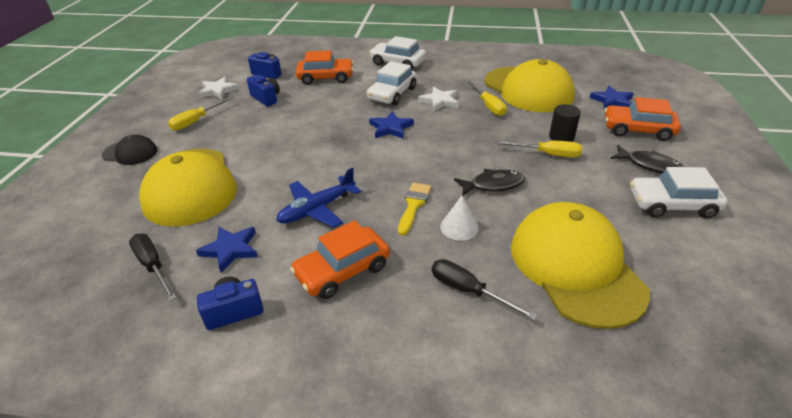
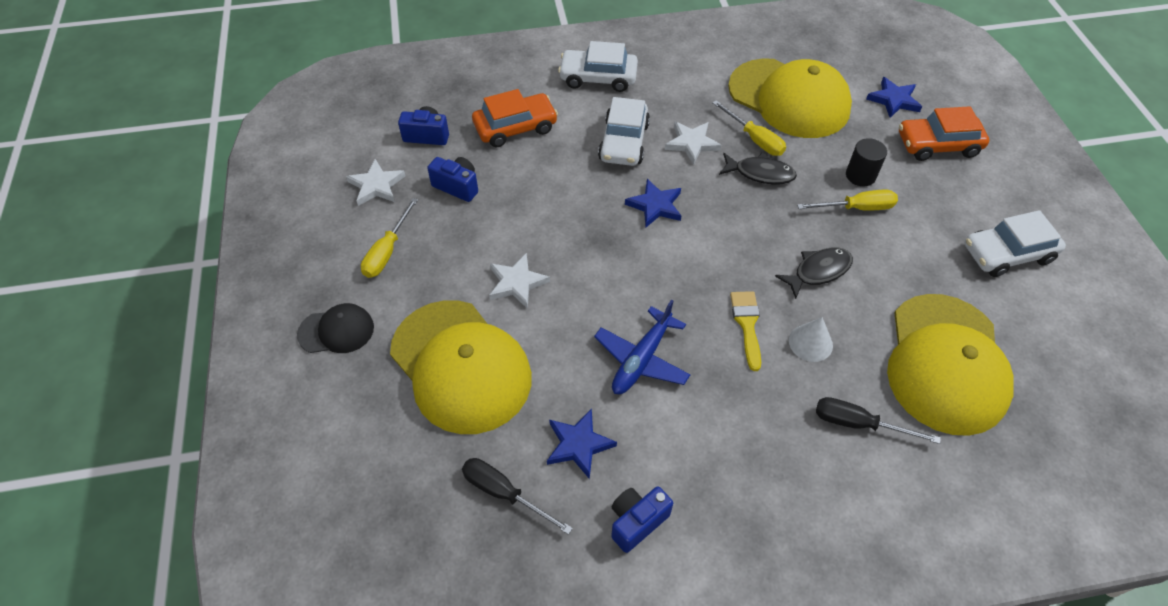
camera: 20 degrees left, 15 degrees up
orange car [290,220,390,299] -> none
yellow cap [511,202,650,329] -> yellow cap turned 135 degrees counterclockwise [887,294,1014,436]
black fish [611,145,684,173] -> black fish moved to [719,153,797,185]
none -> white star [489,253,550,309]

